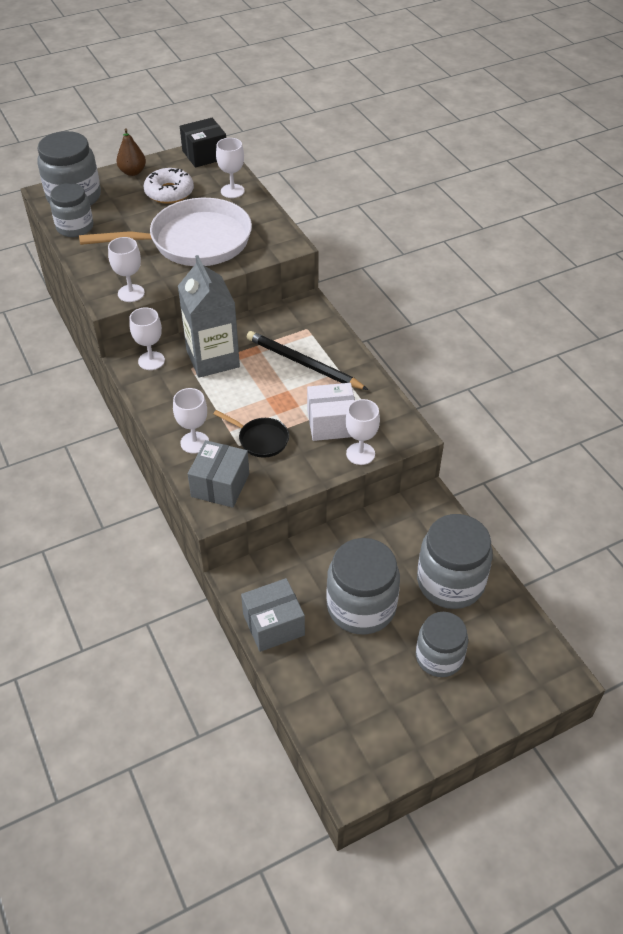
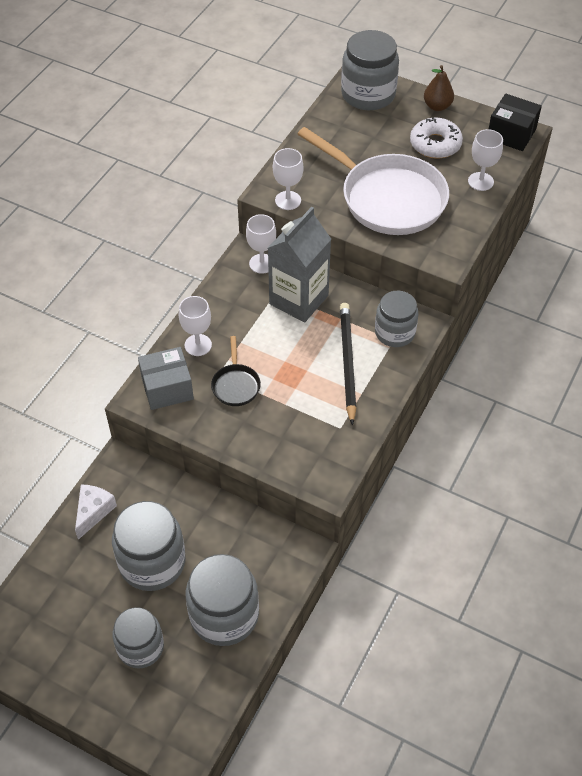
camera: 55 degrees right, 5 degrees up
grey jar [50,183,93,237] -> grey jar moved to [375,291,419,347]
grey box [241,578,305,652] -> white cheese [75,484,117,540]
white box [307,383,355,441] -> none
white goblet [345,399,380,465] -> none

